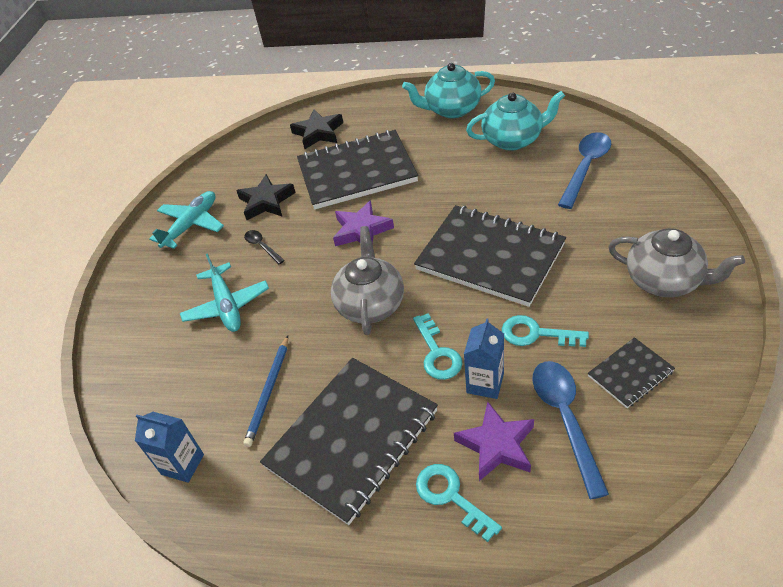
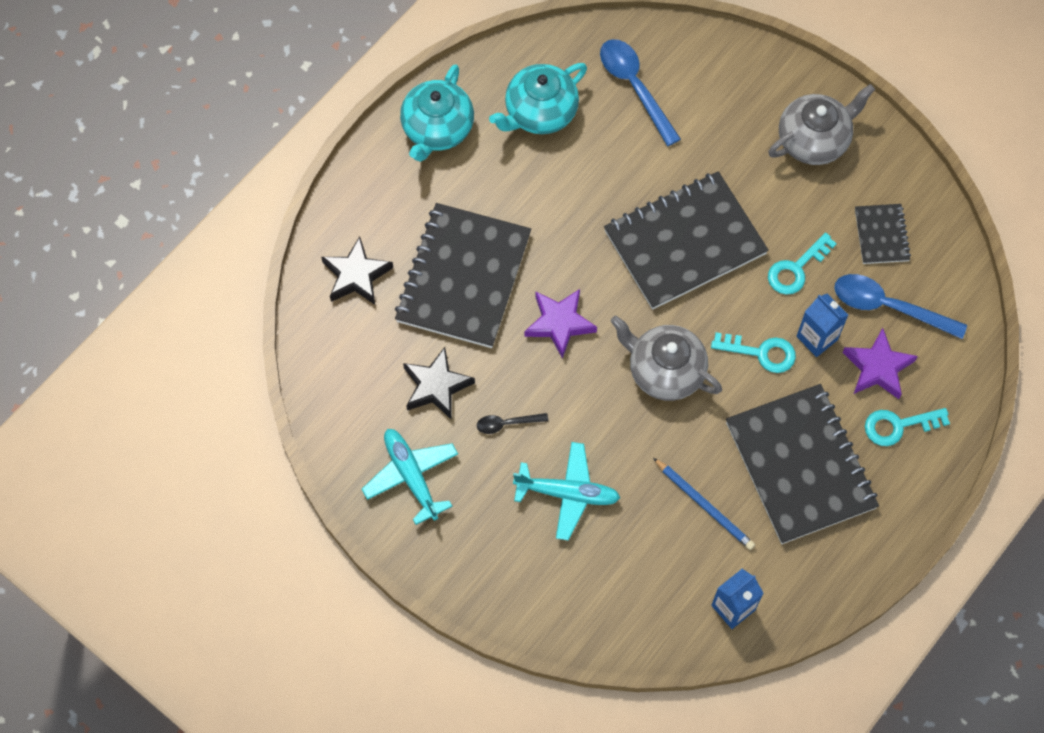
camera: 65 degrees left, 20 degrees up
turquoise teapot [466,91,565,151] -> turquoise teapot turned 150 degrees counterclockwise [489,63,587,134]

